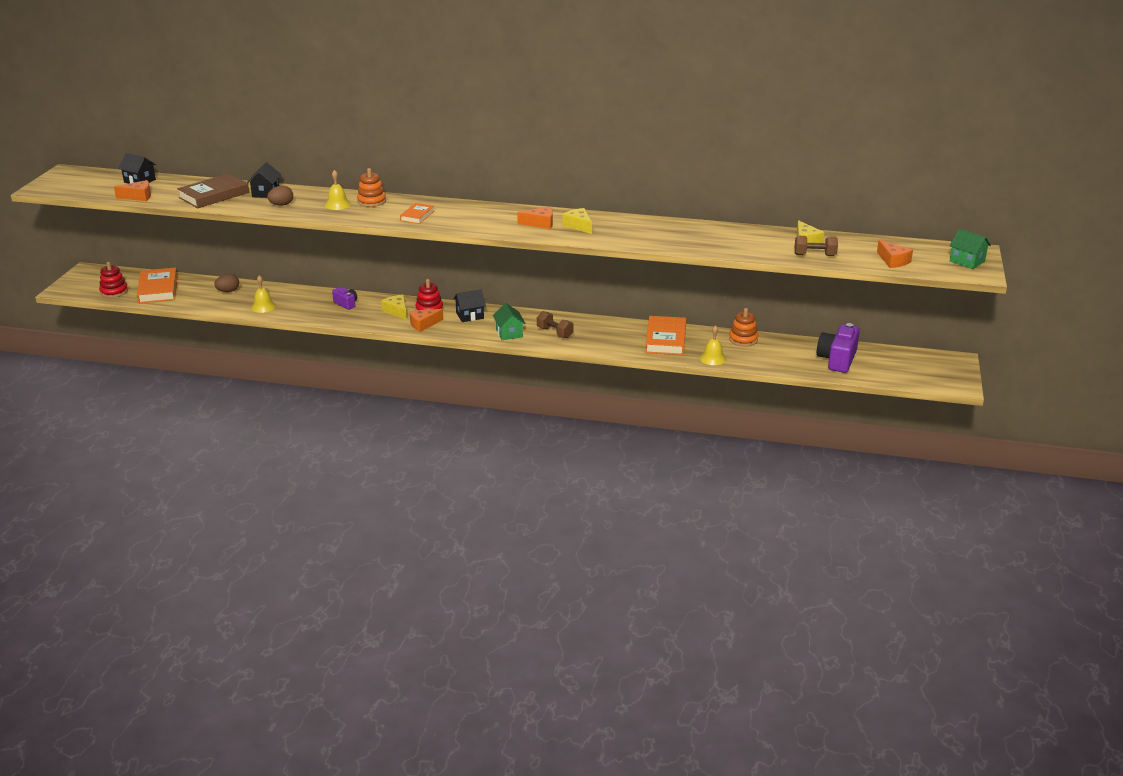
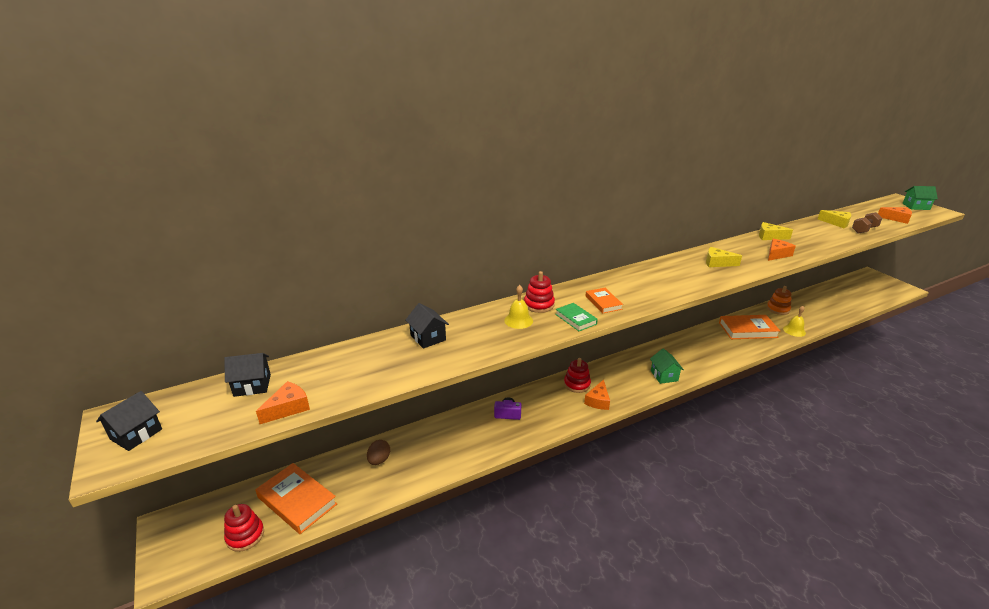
camera: 40 degrees left, 0 degrees up
brown book [177,173,249,208] -> none
yellow bell [251,275,276,313] -> none
brown egg [267,185,293,206] -> none
orange stacking toy [357,168,386,207] -> red stacking toy [524,271,555,313]
yellow cheese [381,295,407,320] -> yellow cheese moved to [759,222,793,240]
black house [453,289,486,322] -> black house moved to [96,391,162,451]
green house [493,303,526,340] -> green house turned 45 degrees clockwise [650,348,684,384]
orange cheese [517,206,553,229] -> orange cheese moved to [768,239,796,261]
brown dumbbell [537,311,574,338] -> none
orange book [645,316,686,355] -> orange book turned 60 degrees counterclockwise [719,315,780,339]
purple camera [817,323,860,373] -> none
none -> green book [555,303,598,331]

